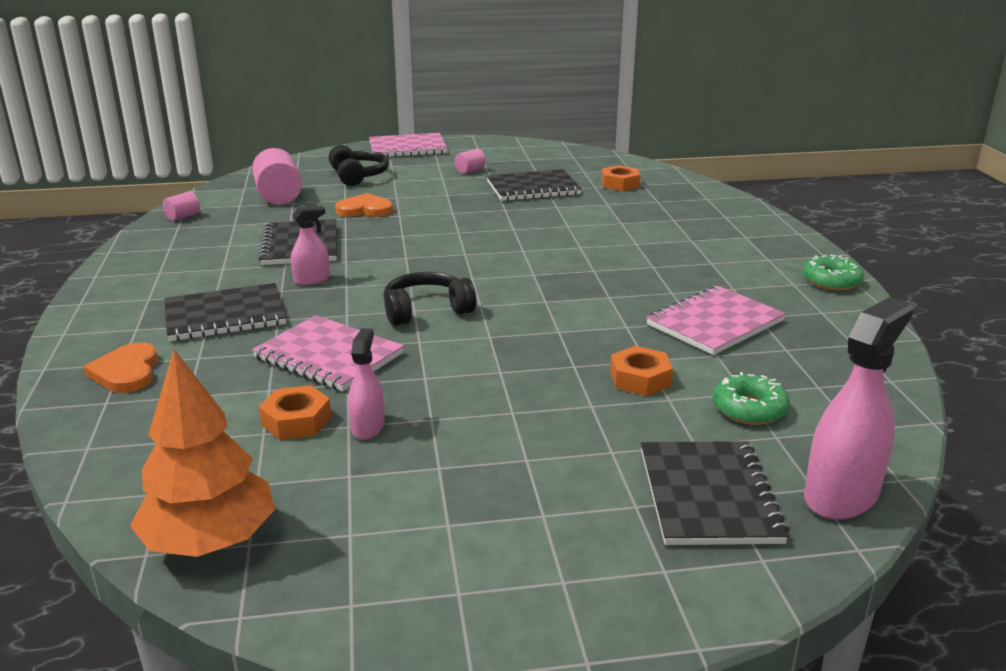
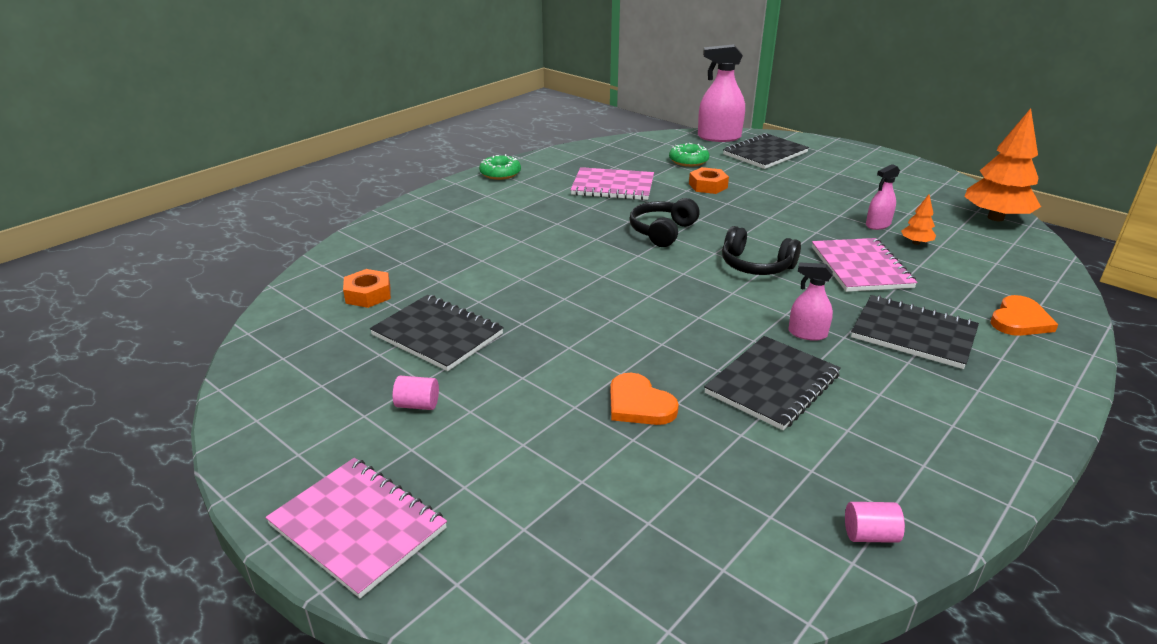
camera: 130 degrees left, 5 degrees up
pink cylinder [252,148,302,205] -> none
orange nut [259,385,332,440] -> orange tree [901,194,936,245]
black headphones [329,145,389,186] -> black headphones moved to [629,198,700,247]

